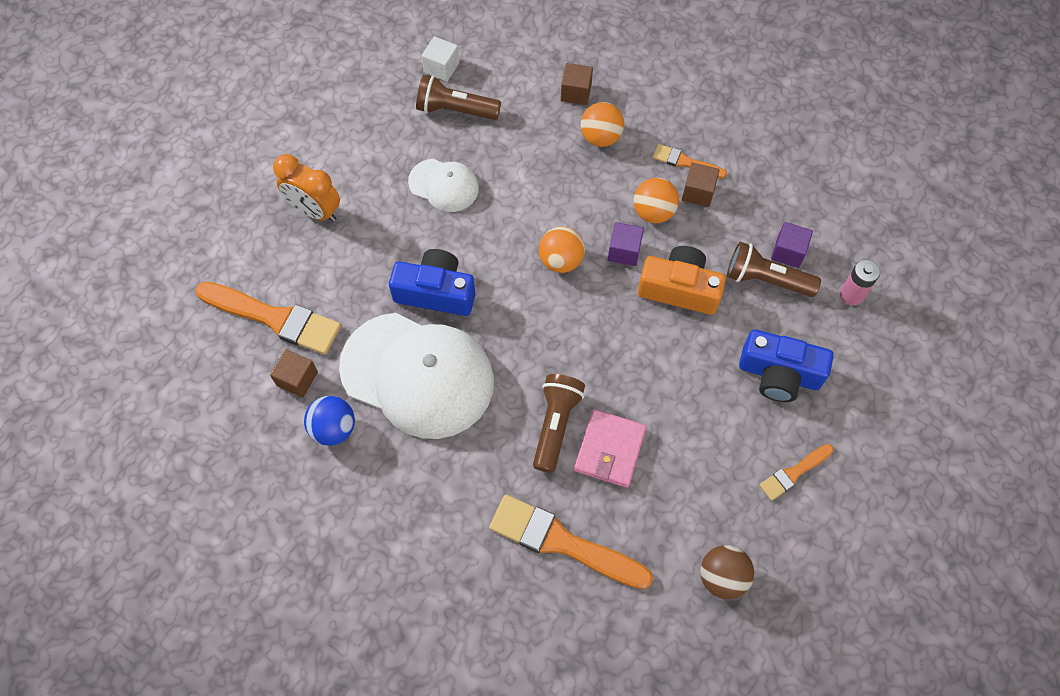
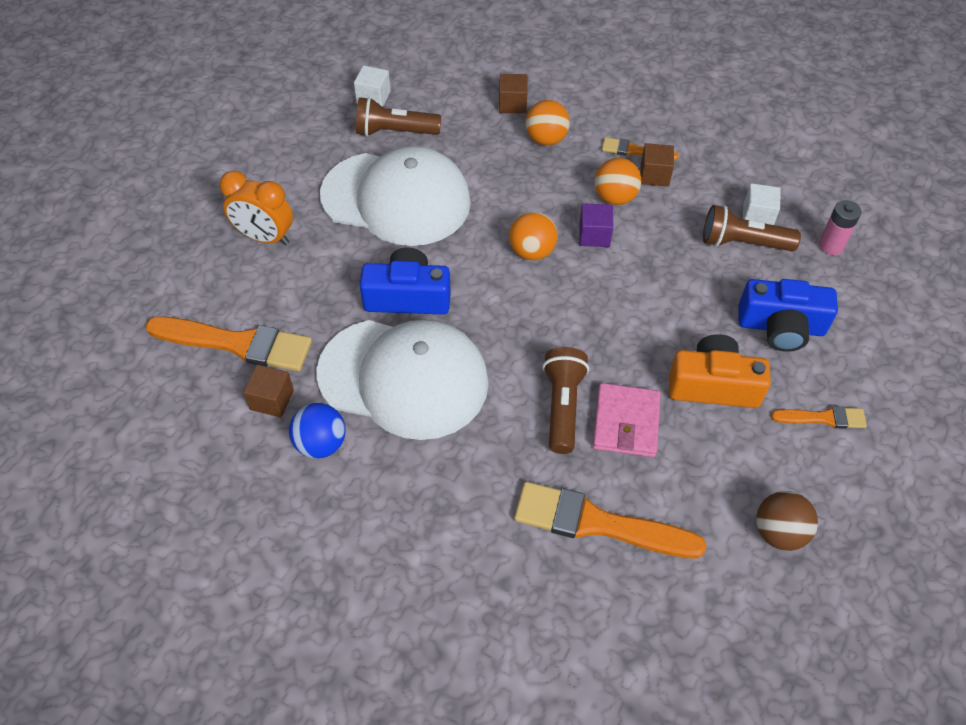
camera: 10 degrees left, 10 degrees down
white cap [408,159,479,212] -> white cap [320,146,471,246], size x2.01
orange camera [638,246,726,315] -> orange camera moved to [669,334,771,408]
orange brush [759,444,833,501] -> orange brush turned 135 degrees counterclockwise [771,406,867,429]
purple cube [771,222,813,268] -> white cube [743,183,781,225]

